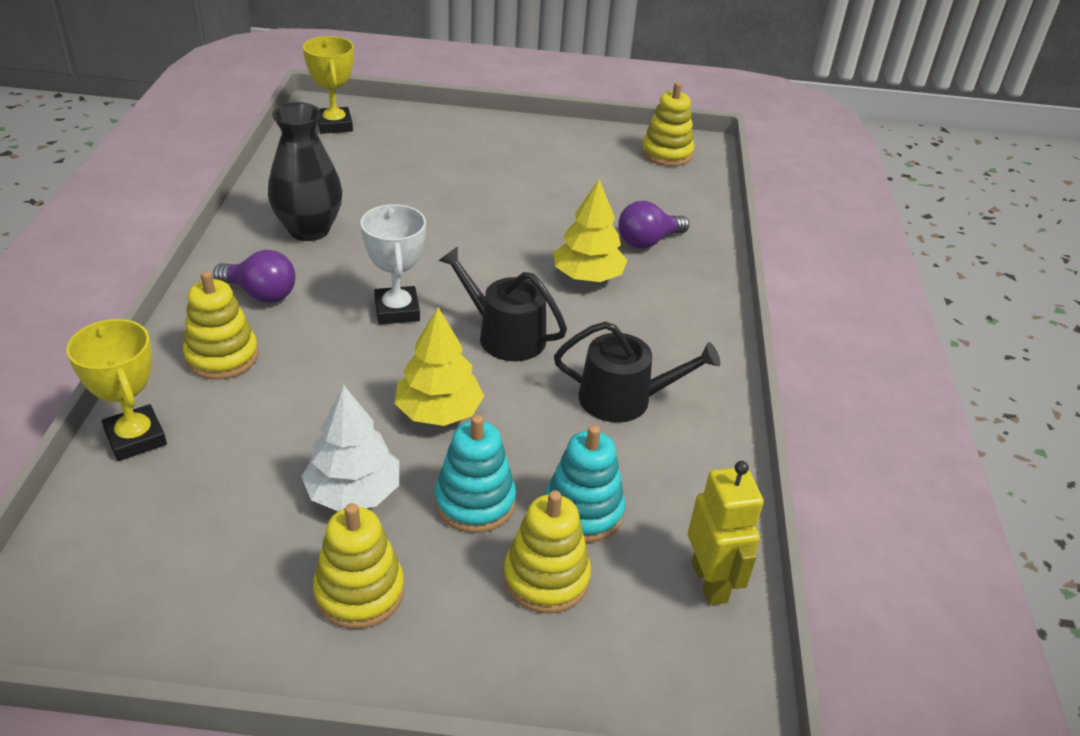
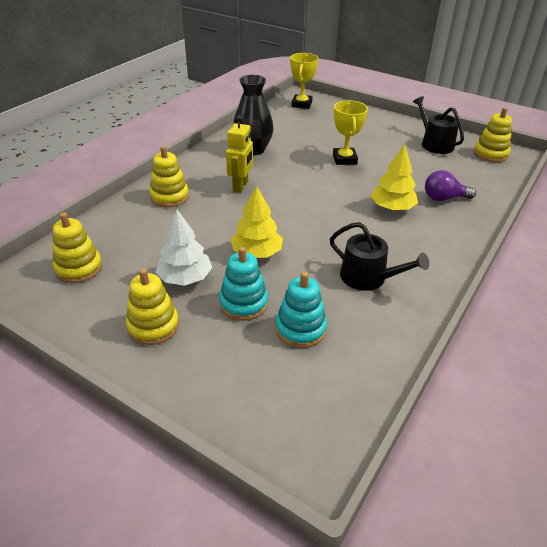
camera: 30 degrees right, 0 degrees up
yellow trophy [66,319,167,461] -> yellow trophy moved to [333,100,368,165]
purple light bulb [213,250,295,303] -> none
white trophy [360,204,426,325] -> none
black watering can [439,246,567,361] -> black watering can moved to [413,96,464,154]
yellow stacking toy [504,490,591,613] -> yellow stacking toy moved to [53,213,102,283]
yellow robot [688,461,764,605] -> yellow robot moved to [226,115,253,193]

